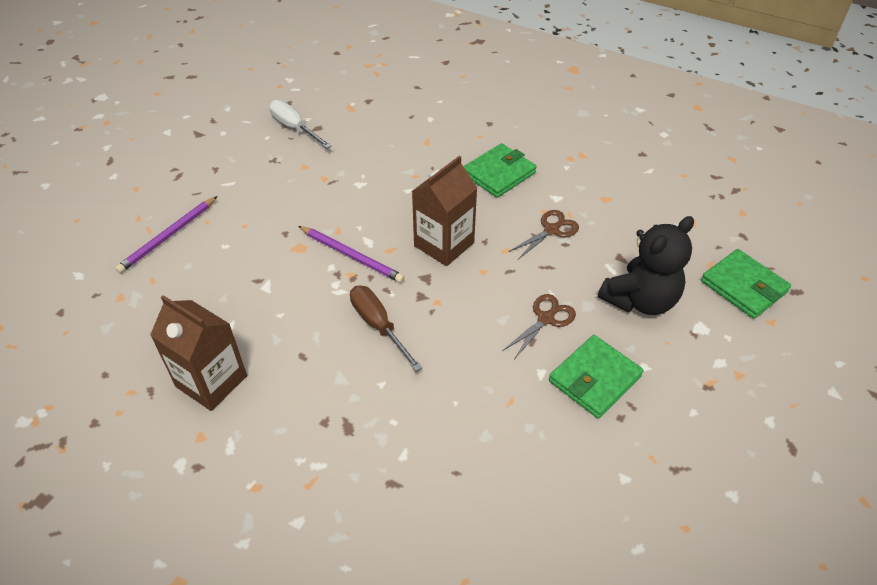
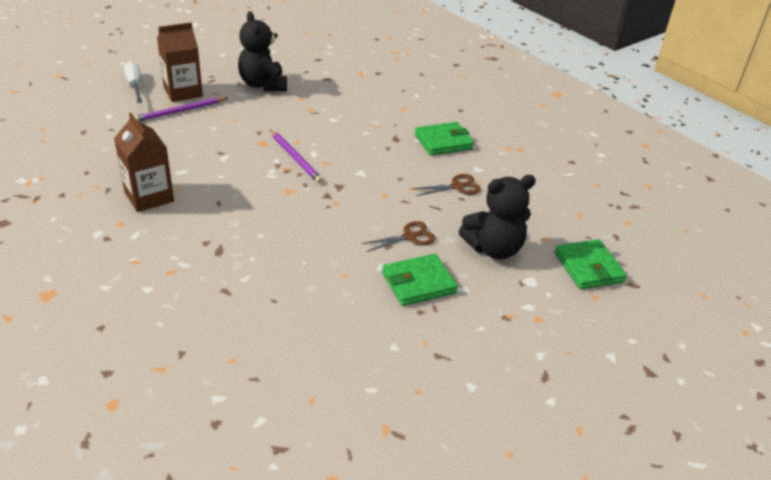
camera: 20 degrees right, 10 degrees down
white screwdriver [269,100,332,148] -> white screwdriver moved to [124,61,143,103]
brown screwdriver [350,286,422,371] -> none
brown carton [412,156,477,266] -> brown carton moved to [157,22,203,102]
none -> black teddy bear [238,11,287,91]

